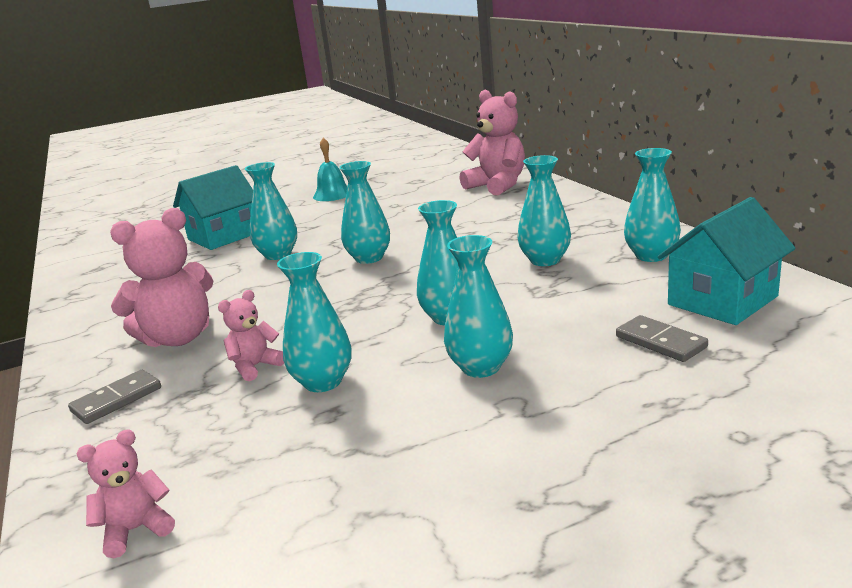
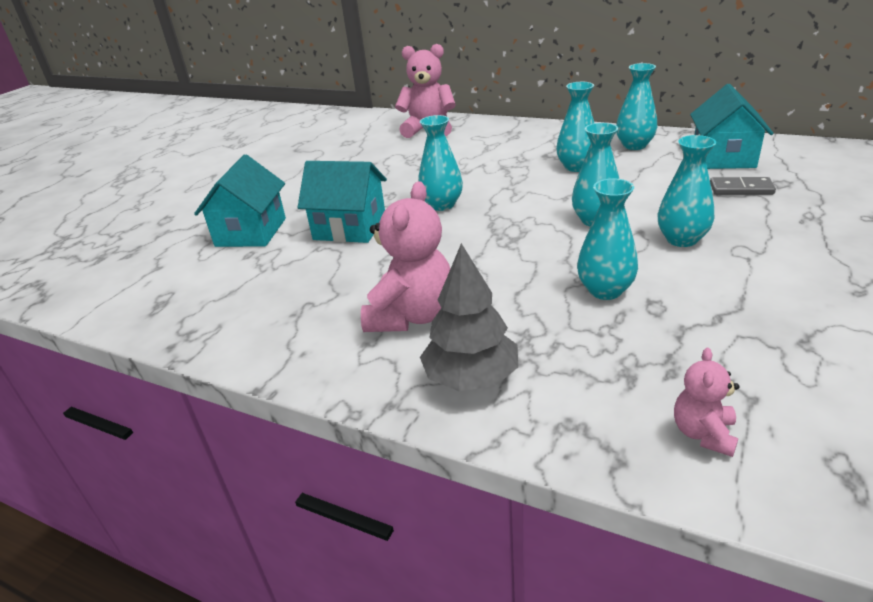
camera: 40 degrees left, 10 degrees up
grey domino [68,370,161,424] -> grey tree [420,243,518,391]
pink teddy bear [218,290,284,381] -> none
turquoise vase [245,162,297,260] -> turquoise house [298,161,387,243]
turquoise bell [313,138,347,201] -> none

